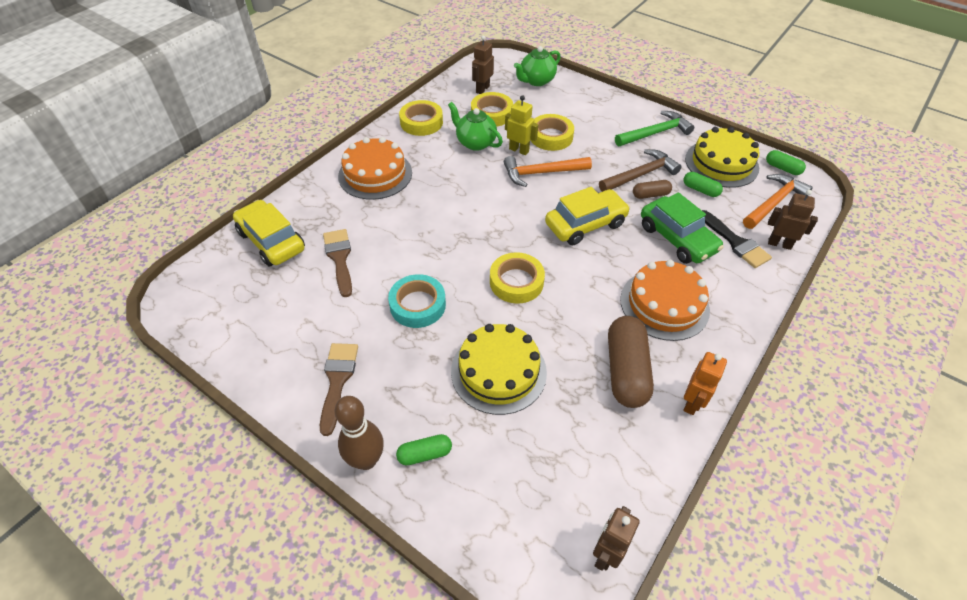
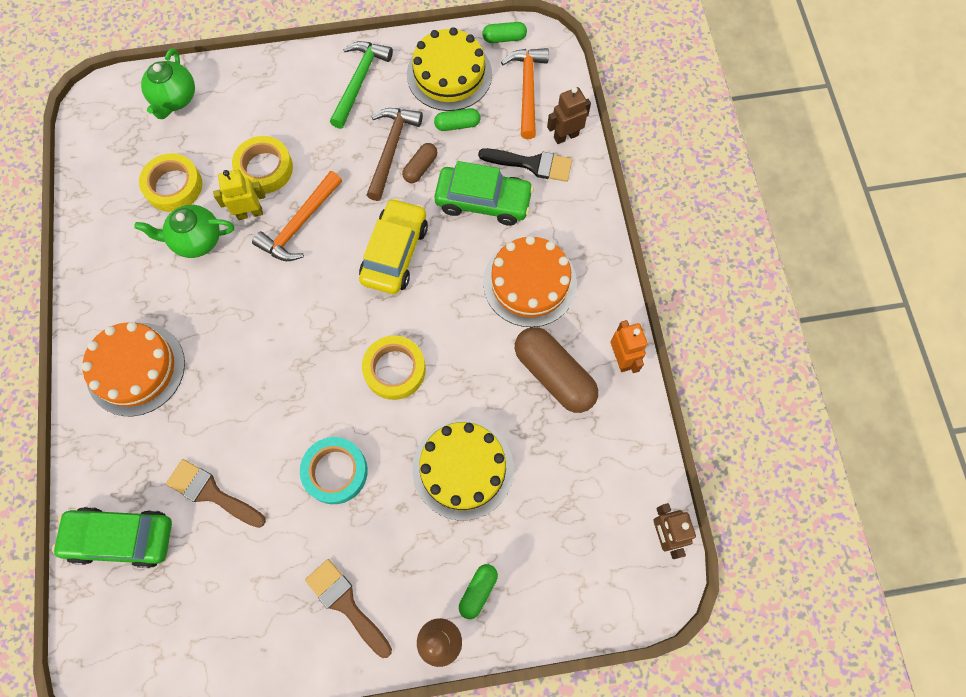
camera: 45 degrees left, 20 degrees up
yellow car [233,200,305,266] -> green car [52,507,172,568]
yellow tape [399,100,443,136] -> none
brown robot [472,36,494,94] -> none

